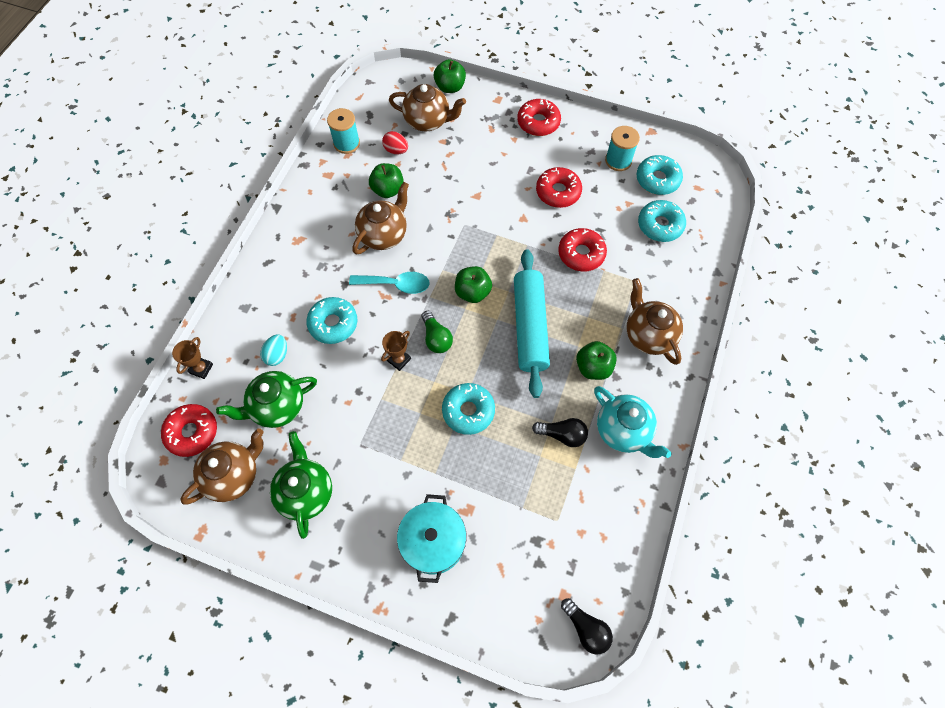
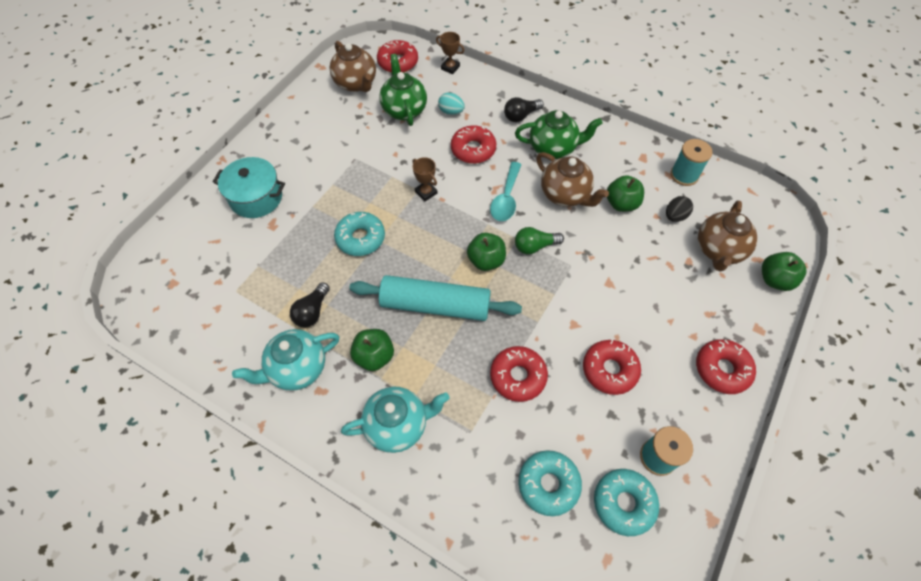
camera: 100 degrees right, 5 degrees down
green teapot [270,431,332,539] -> green teapot moved to [515,110,603,159]
turquoise donut [306,297,357,344] -> red donut [451,125,496,164]
red egg [382,131,408,154] -> black egg [666,196,693,222]
green light bulb [422,311,453,353] -> green light bulb moved to [515,227,564,254]
black light bulb [561,598,613,655] -> black light bulb moved to [504,97,544,122]
brown teapot [627,278,683,365] -> turquoise teapot [341,386,450,453]

